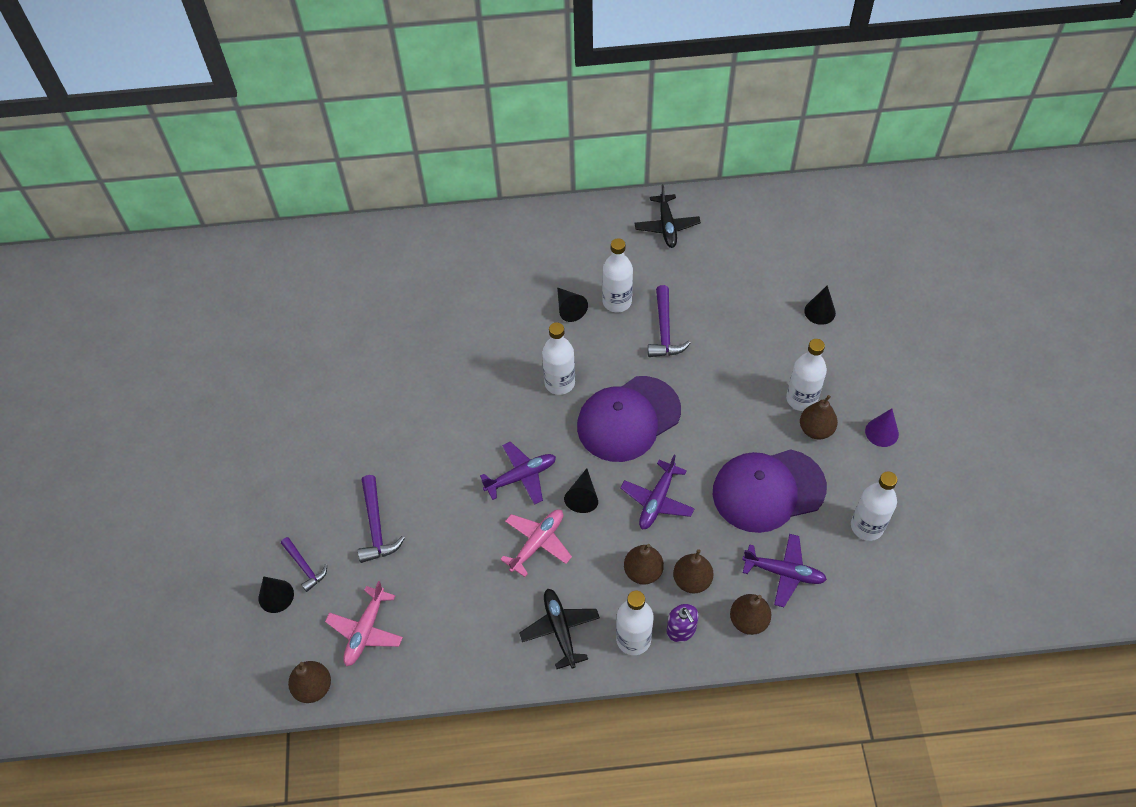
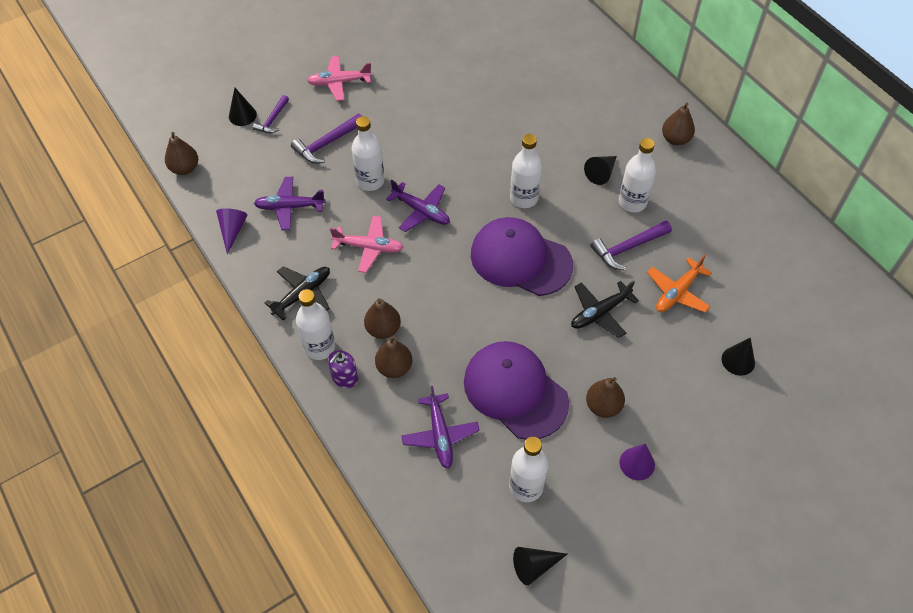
camera: 60 degrees right, 0 degrees up
pink plane [325,581,403,666] -> pink plane moved to [307,56,372,101]
black cone [564,468,598,513] -> black cone moved to [513,547,567,585]
purple plane [620,455,695,529] -> purple plane moved to [254,177,326,230]
black plane [634,184,701,248] -> black plane moved to [571,281,639,338]
brown pear [730,594,771,635] -> brown pear moved to [662,103,695,145]
white bottle [786,339,827,411] -> white bottle moved to [352,116,384,191]
none -> purple cone [216,208,247,255]
none -> orange plane [647,254,712,313]

